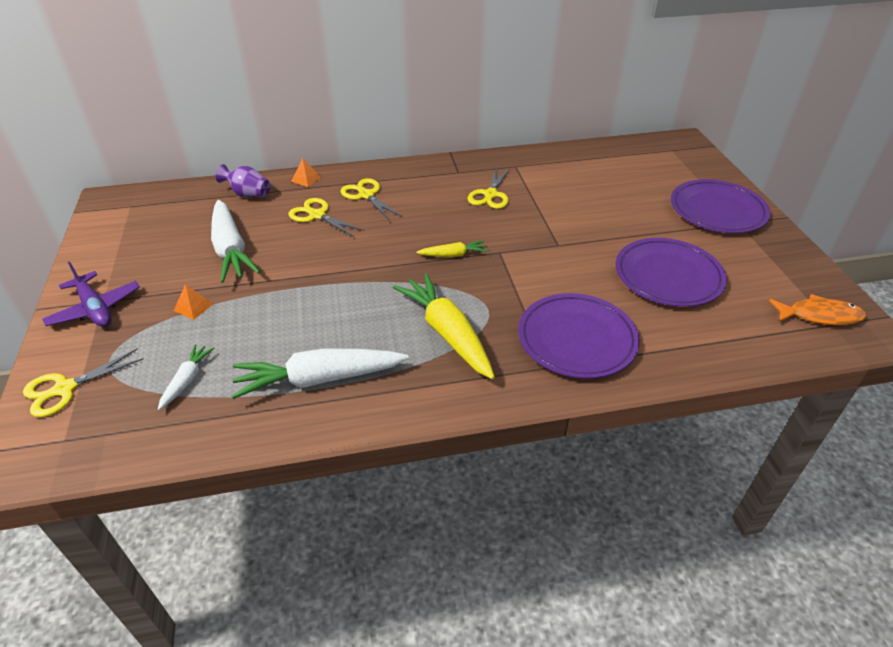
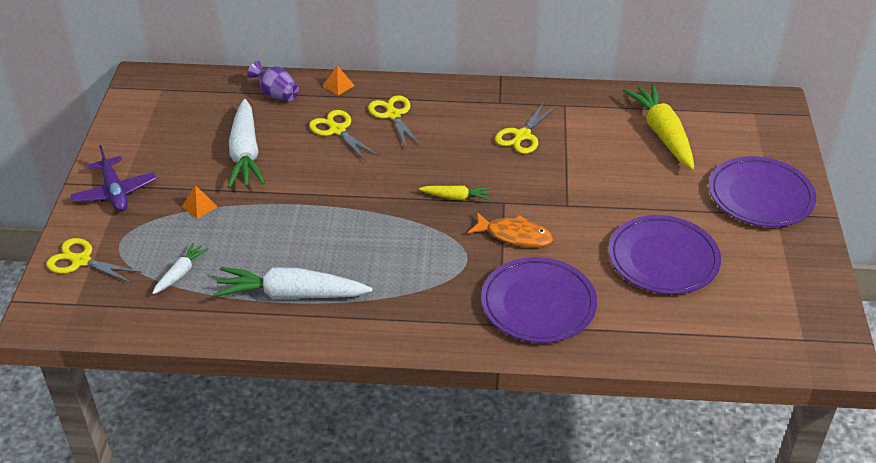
camera: 15 degrees right, 0 degrees up
yellow scissors [23,348,144,417] -> yellow scissors turned 45 degrees clockwise [46,238,143,283]
yellow carrot [393,273,495,379] -> yellow carrot moved to [623,84,694,169]
orange fish [769,294,866,325] -> orange fish moved to [468,212,553,247]

